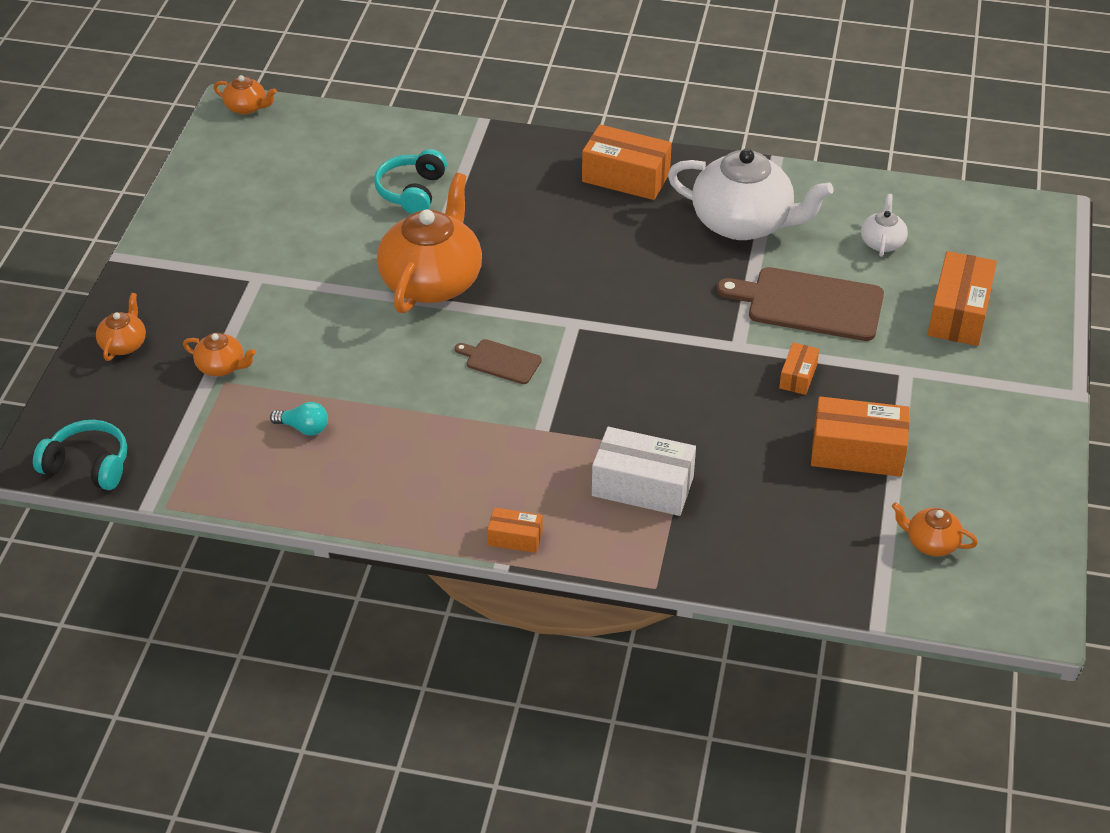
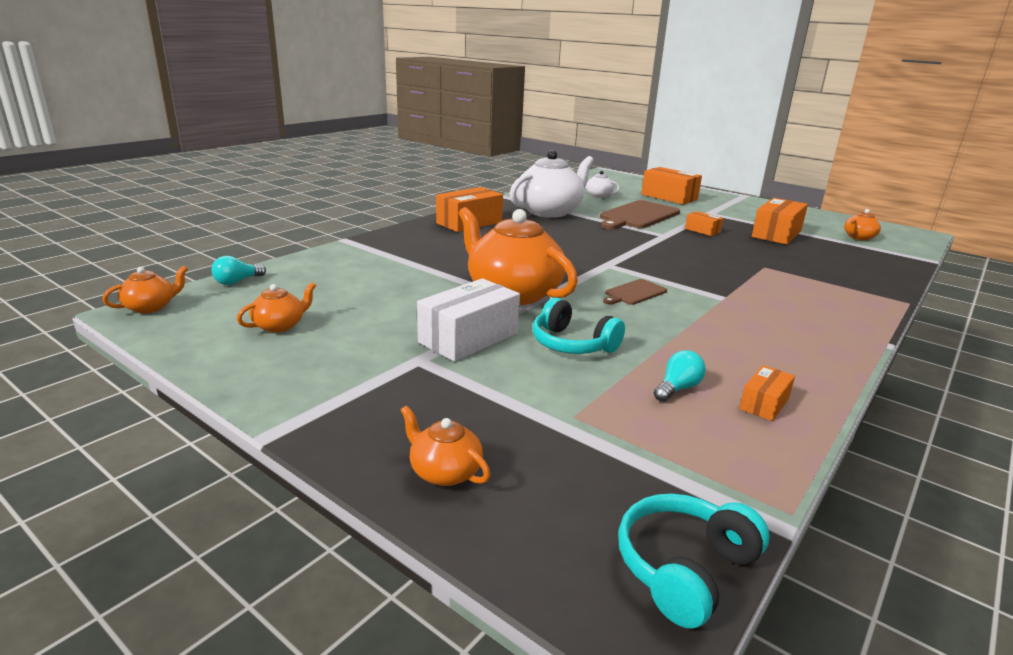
camera: 65 degrees left, 20 degrees down
orange teapot [183,333,256,376] -> orange teapot moved to [237,282,316,333]
turquoise headphones [374,149,447,214] -> turquoise headphones moved to [533,297,625,354]
orange box [488,507,542,553] -> orange box moved to [739,365,795,421]
white box [592,427,696,516] -> white box moved to [417,278,520,362]
none -> turquoise light bulb [212,256,266,285]

